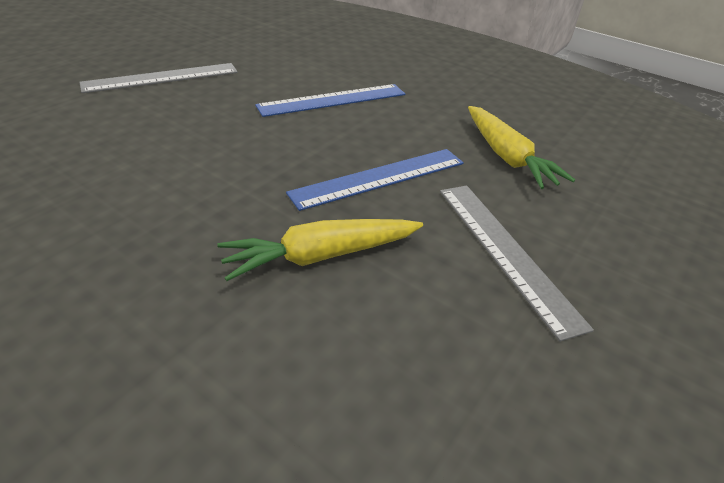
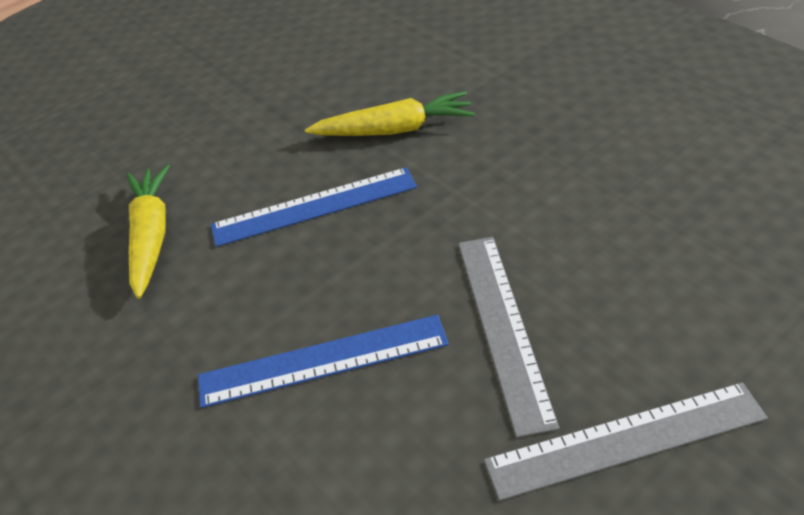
camera: 160 degrees left, 5 degrees up
grey ruler [440,186,594,342] -> grey ruler moved to [458,237,559,438]

